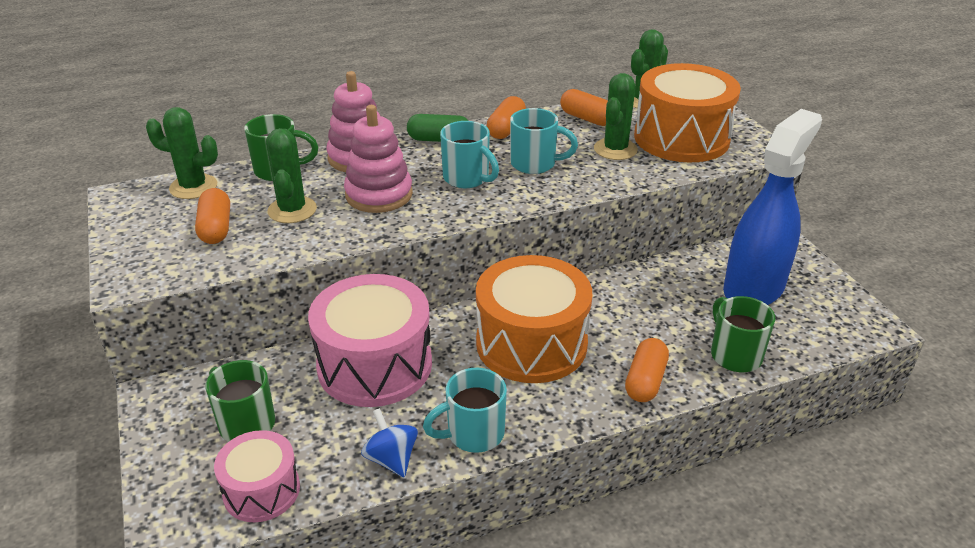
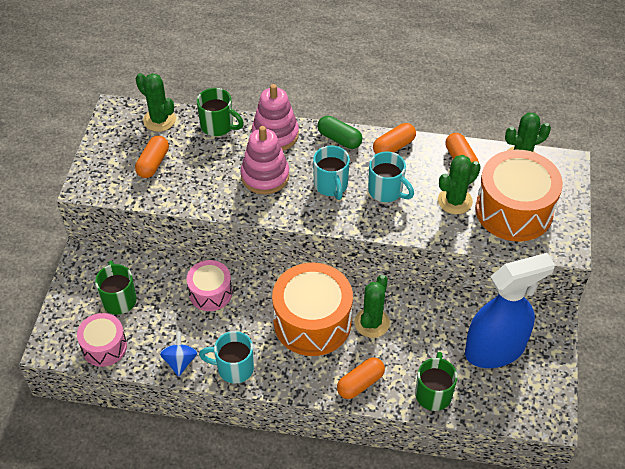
camera: 30 degrees right, 15 degrees up
green cactus [266,128,317,223] -> green cactus moved to [355,275,390,338]
pink drum [308,274,432,407] -> pink drum [187,260,232,311], size x0.57

